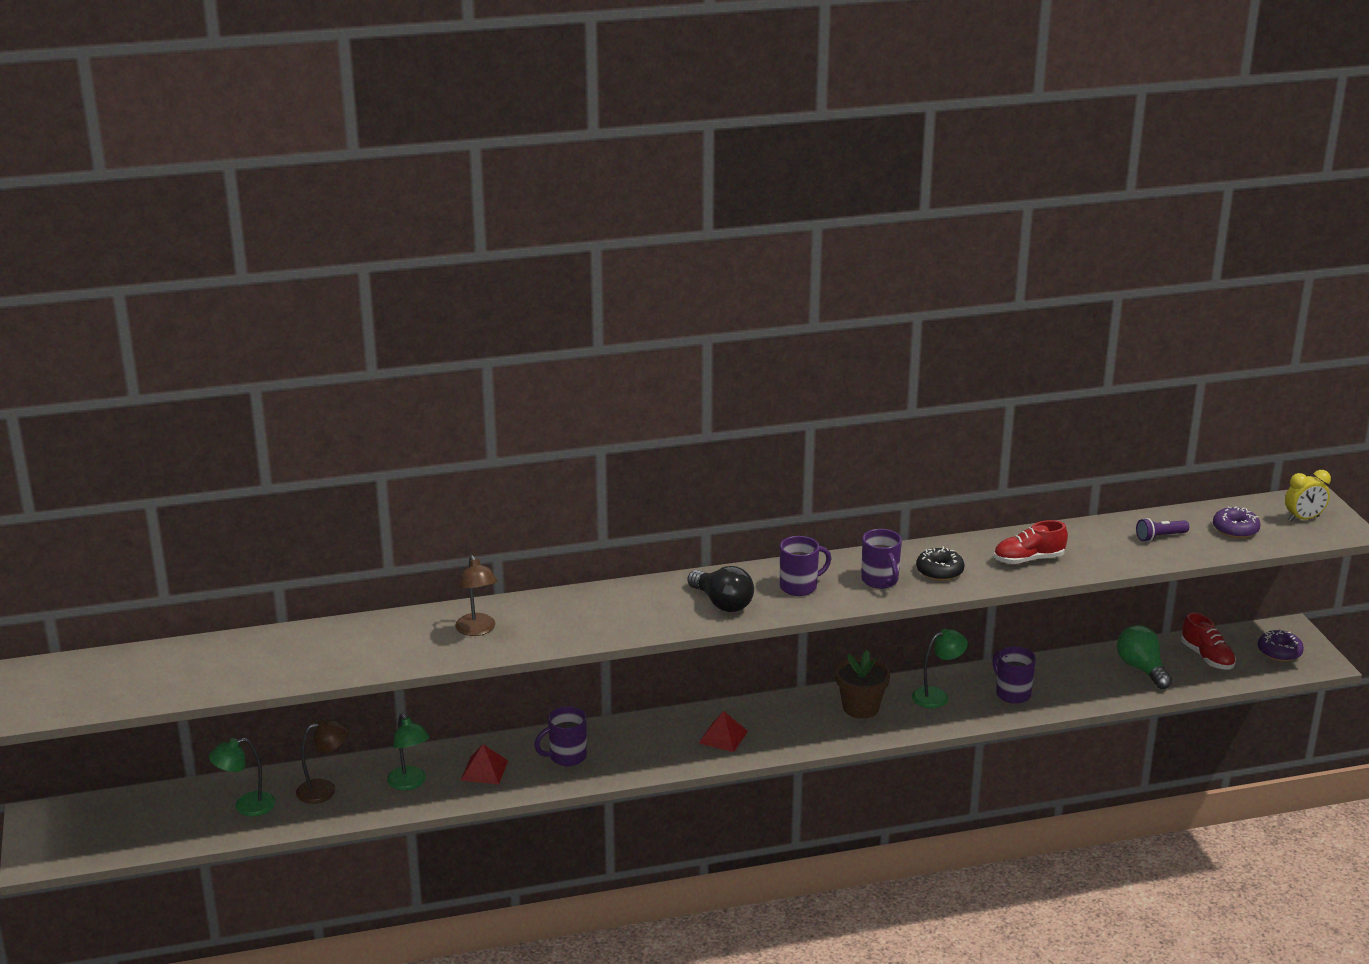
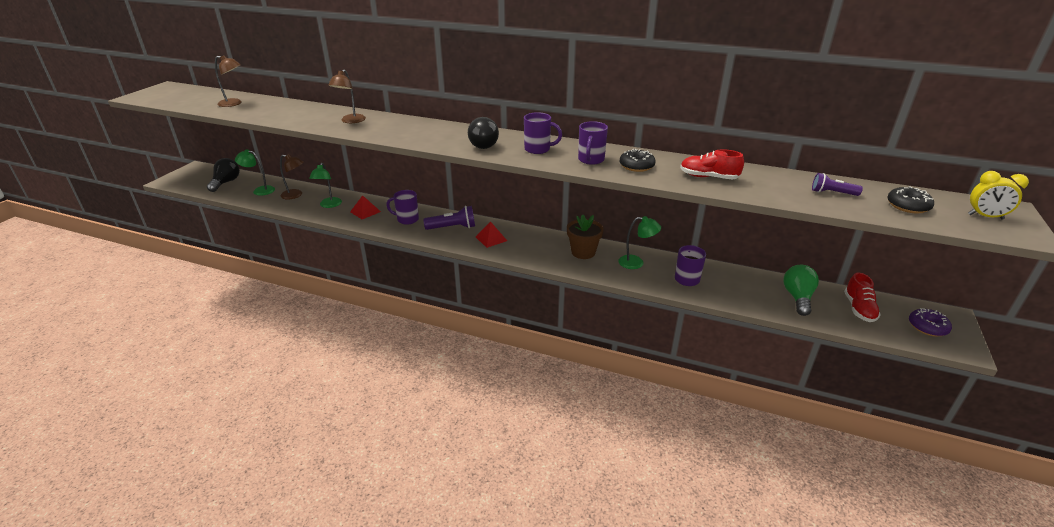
camera: 35 degrees right, 5 degrees up
purple donut [1213,506,1261,538] -> black donut [887,186,934,213]
none -> black light bulb [207,158,240,192]
none -> brown lamp [215,55,241,107]
none -> purple flashlight [423,206,475,230]

